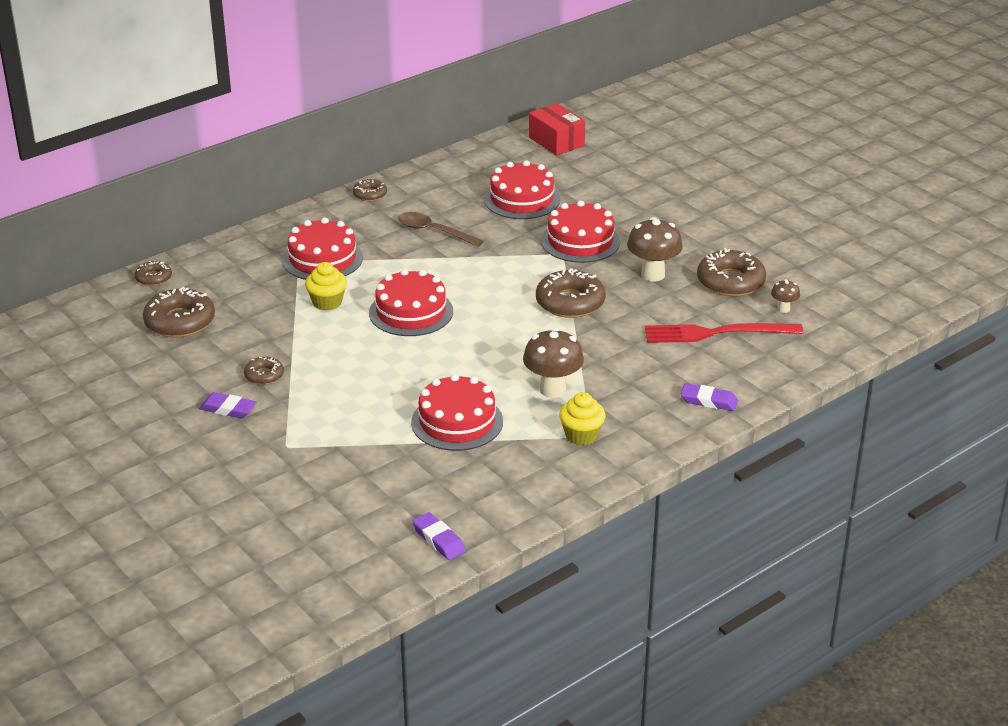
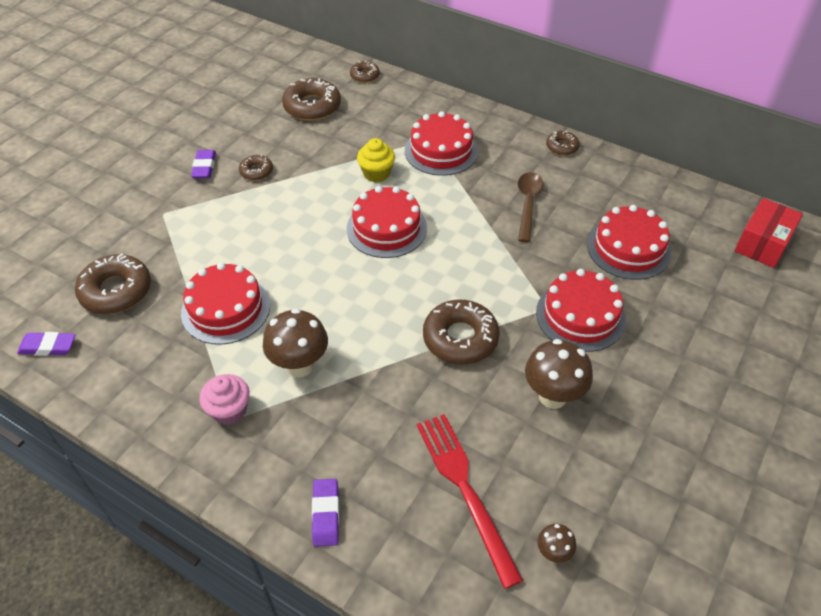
camera: 70 degrees right, 15 degrees up
purple eraser [412,512,466,560] -> purple eraser turned 60 degrees clockwise [17,332,76,356]
yellow cupcake [559,392,606,445] -> pink cupcake [199,374,250,425]
brown donut [697,248,766,296] -> brown donut moved to [75,254,151,314]

